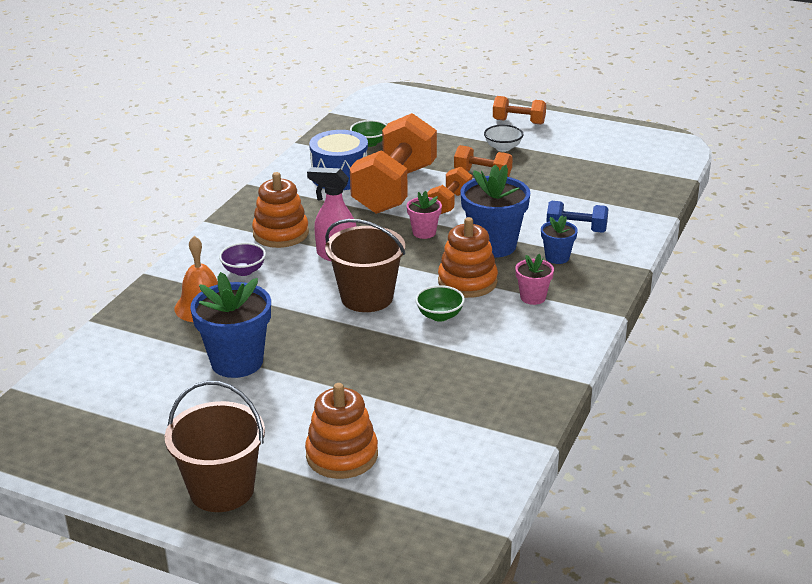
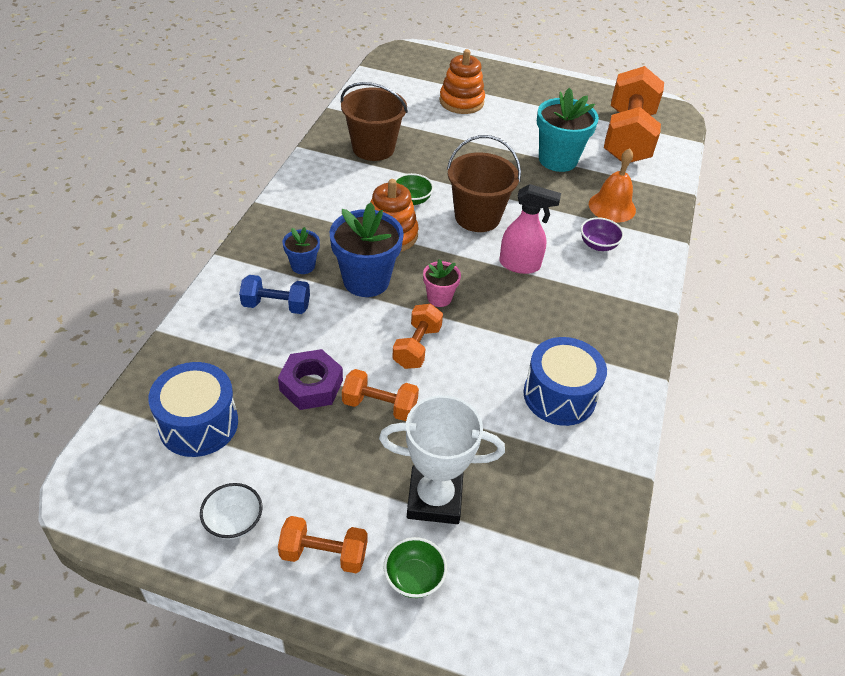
camera: 170 degrees right, 15 degrees up
brown bucket [165,381,265,512] -> brown bucket moved to [341,82,408,161]
blue flower pot [190,272,271,378] -> turquoise flower pot [537,88,599,172]
orange stacking toy [252,172,309,248] -> none
orange dumbbell [350,113,437,214] -> orange dumbbell moved to [604,66,664,163]
green bowl [350,120,387,147] -> green bowl moved to [384,537,447,598]
white bowl [484,125,524,152] -> white bowl moved to [200,483,262,540]
pink flower pot [515,254,554,305] -> none
none -> blue drum [148,362,238,457]
none -> purple nut [278,349,343,410]
none -> white trophy [379,395,505,524]

